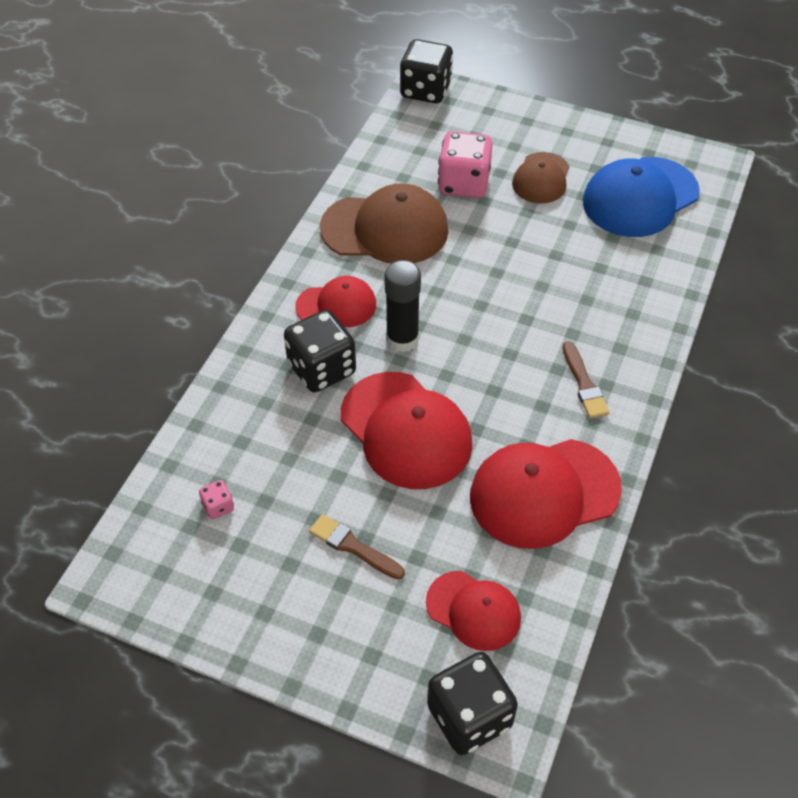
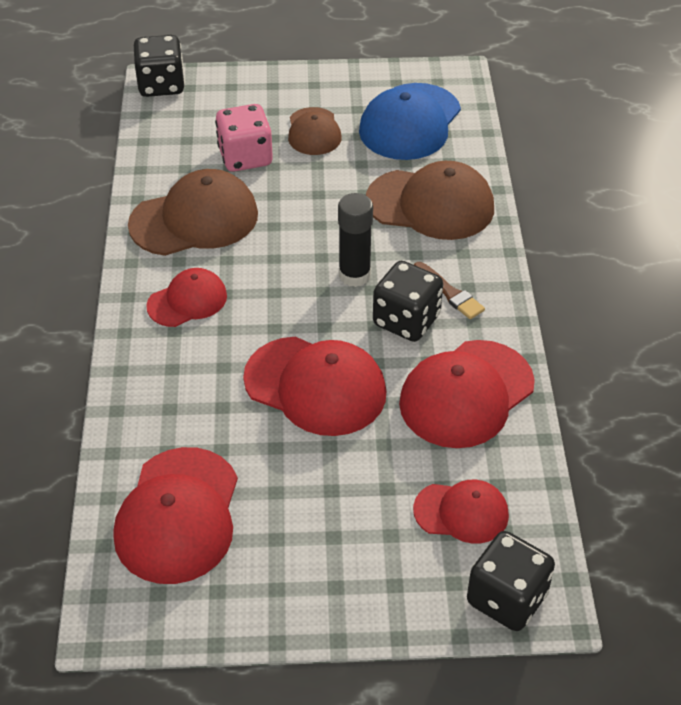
camera: 25 degrees left, 5 degrees down
pink dice [199,480,234,520] -> red cap [114,447,238,584]
black dice [284,310,356,392] -> black dice moved to [373,261,443,342]
brown brush [309,514,405,579] -> none
black glue stick [385,260,421,352] -> black glue stick moved to [338,193,373,287]
none -> brown cap [366,161,494,240]

